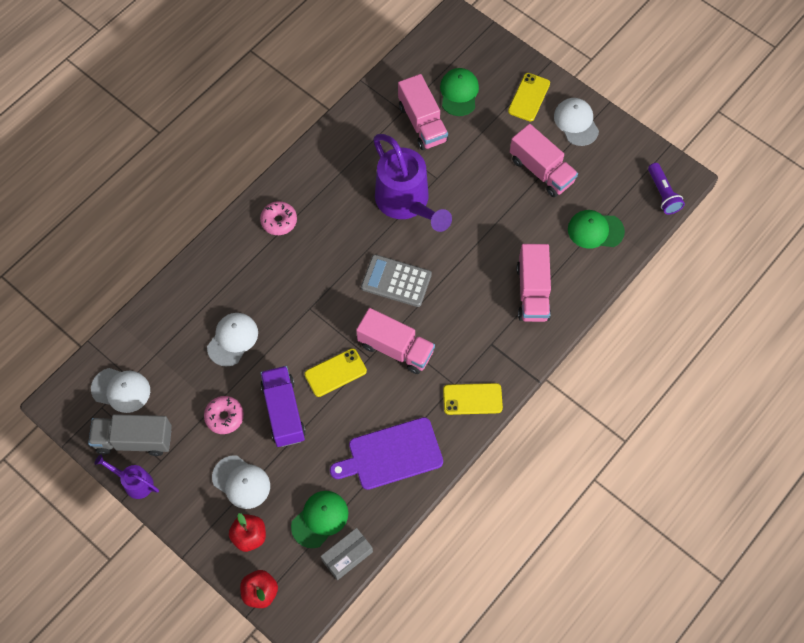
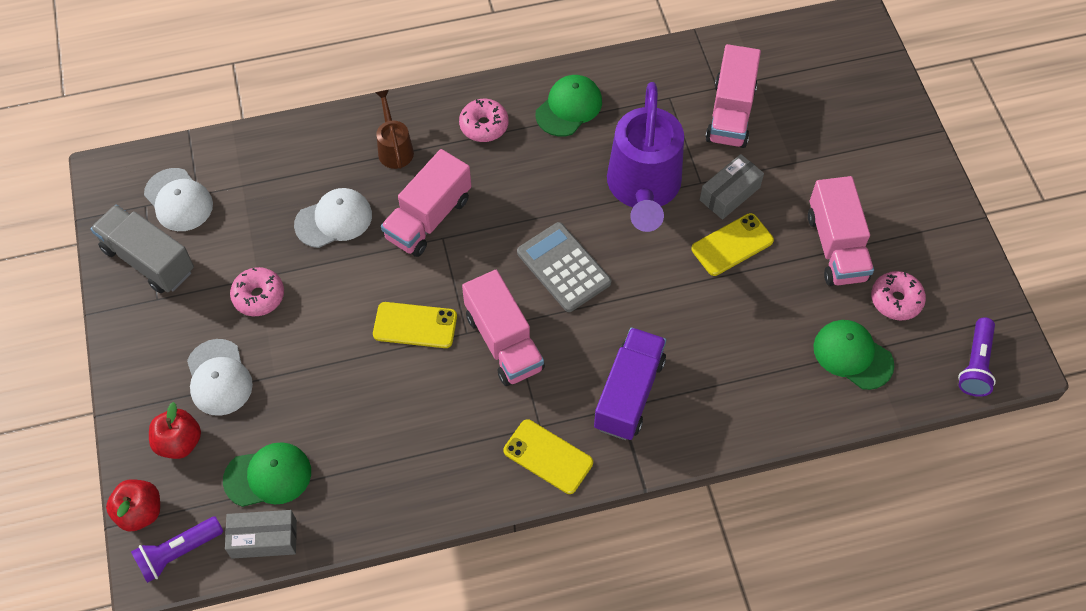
camera: 35 degrees right, 5 degrees down
purple watering can [94,454,159,499] -> none
purple truck [260,366,306,447] -> purple truck moved to [594,327,666,440]
purple cutting board [330,417,443,490] -> none
green cap [440,68,479,116] -> green cap moved to [535,75,602,137]
yellow phone [508,73,550,122] -> yellow phone moved to [691,213,774,276]
pink truck [516,244,551,322] -> pink truck moved to [381,149,472,257]
white cap [554,98,599,146] -> none
none -> purple flashlight [131,516,223,583]
none -> brown watering can [375,90,414,169]
none -> grey box [700,154,764,220]
none -> pink donut [871,271,926,321]

